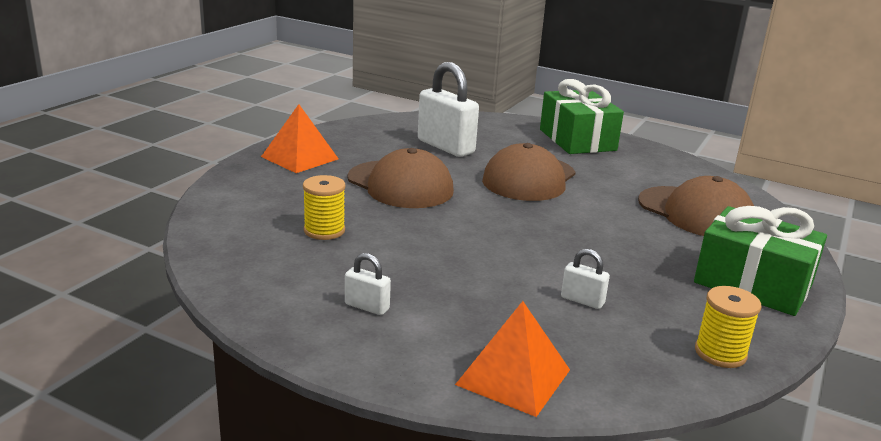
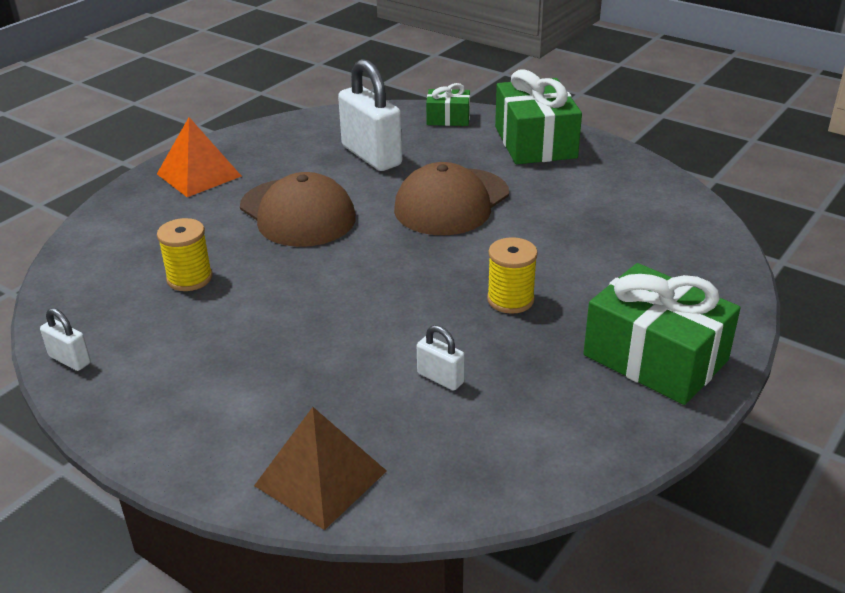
camera: 10 degrees right, 10 degrees up
white padlock [345,253,391,315] -> white padlock moved to [40,308,91,371]
orange pyramid [455,301,570,417] -> brown pyramid [254,407,387,530]
brown cap [638,176,754,236] -> none
yellow spool [695,286,761,368] -> yellow spool moved to [487,237,538,314]
none -> green gift [426,83,470,126]

